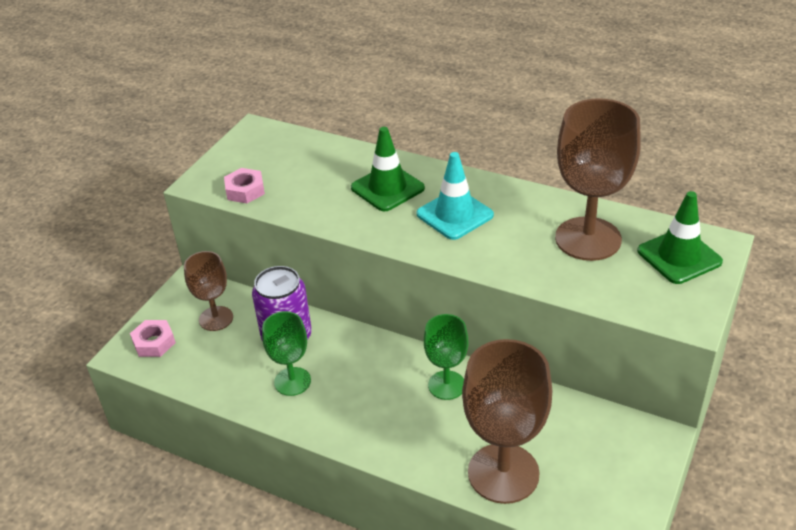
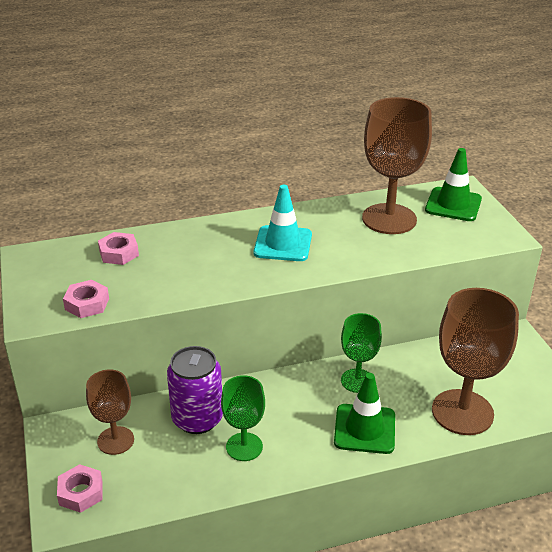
camera: 45 degrees left, 5 degrees down
green traffic cone [351,127,425,212] -> green traffic cone moved to [334,373,395,454]
none -> pink nut [98,232,139,265]

